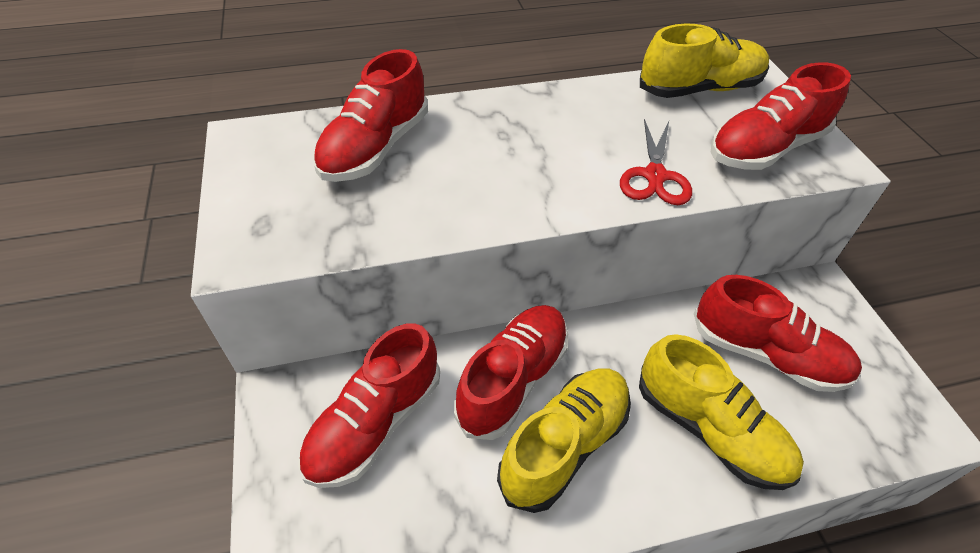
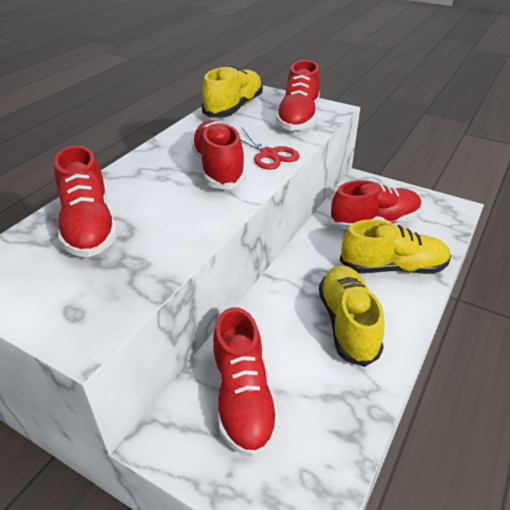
camera: 45 degrees left, 10 degrees down
red shoe [454,305,568,440] -> red shoe moved to [191,120,246,190]

